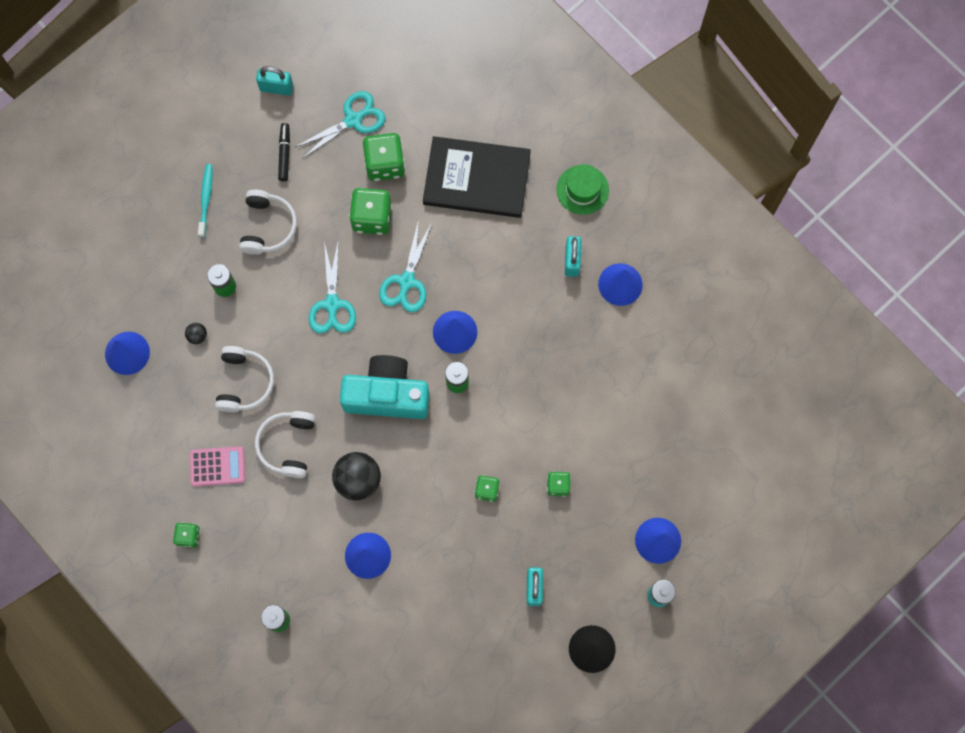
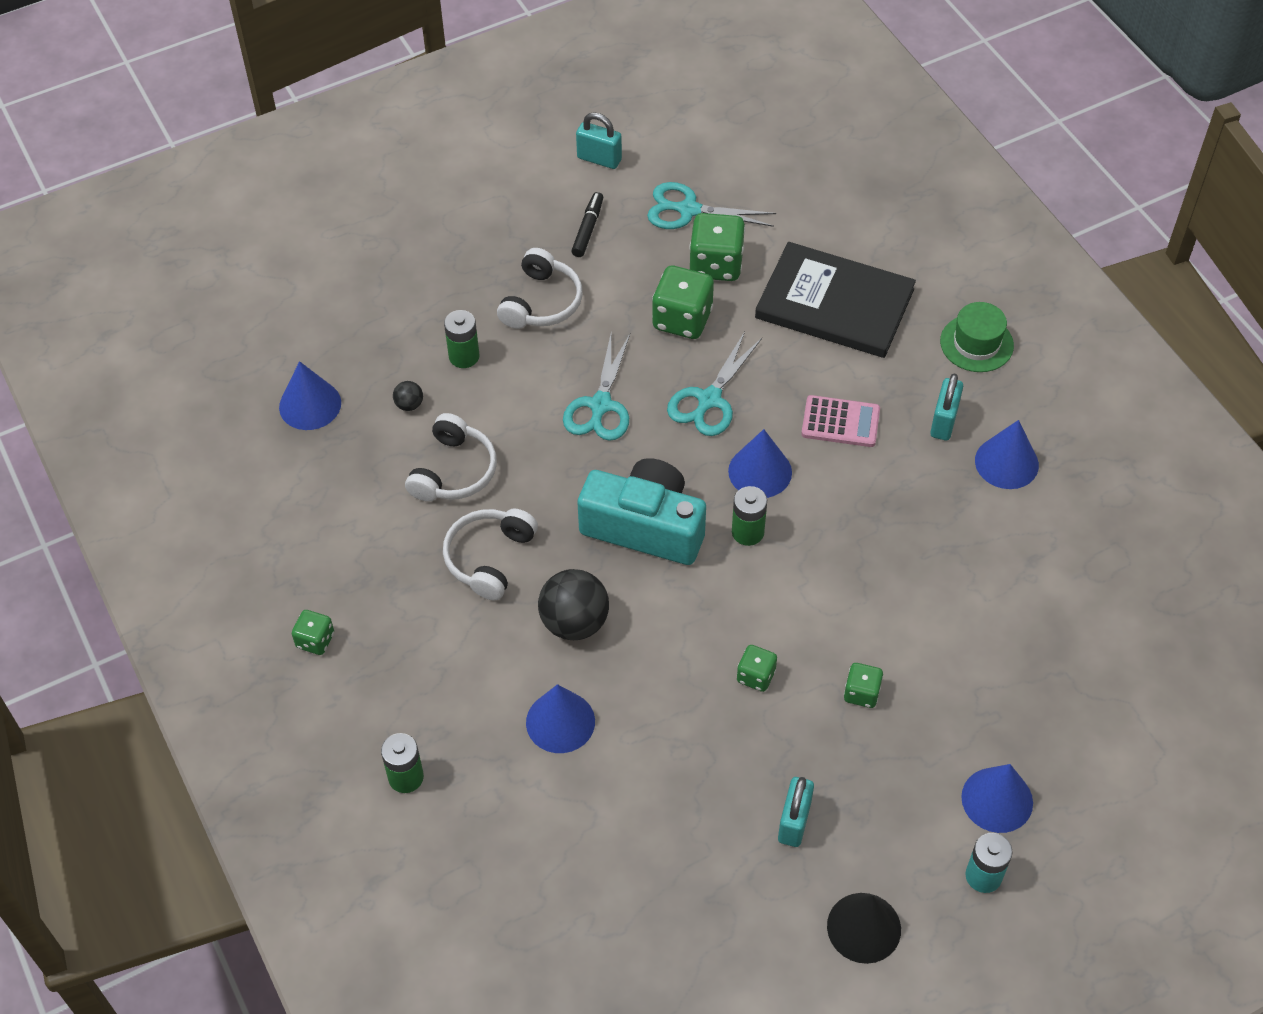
camera: 15 degrees right, 20 degrees down
pink calculator [190,446,245,487] -> pink calculator moved to [801,395,880,447]
turquoise toothbrush [198,164,212,237] -> none
turquoise scissors [294,91,386,159] -> turquoise scissors turned 150 degrees counterclockwise [647,182,776,229]

